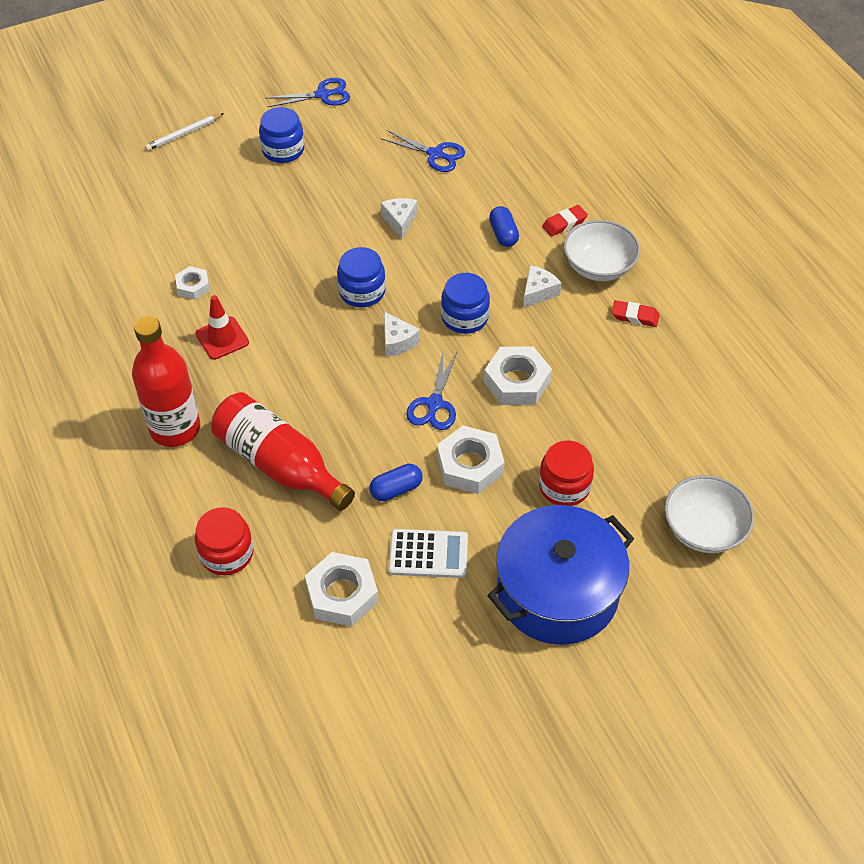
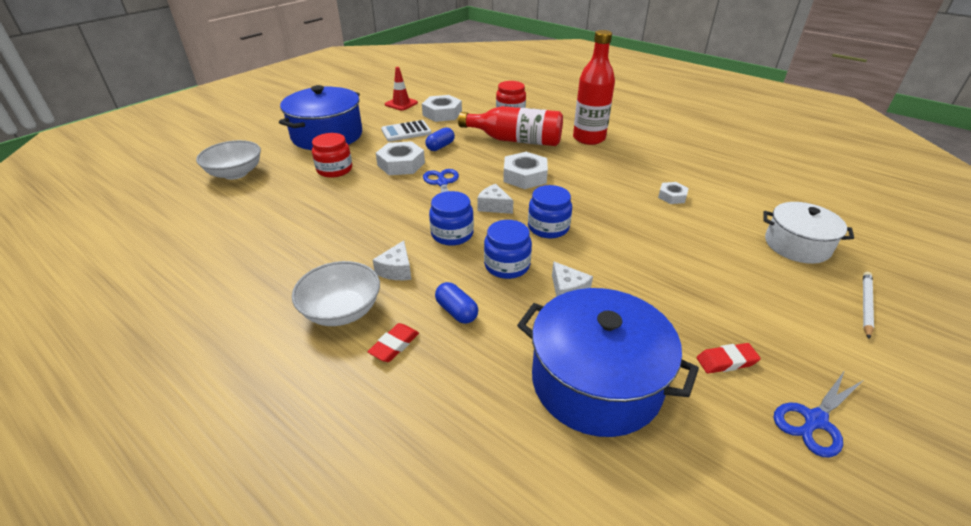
camera: 155 degrees right, 15 degrees down
red traffic cone [196,295,249,360] -> red traffic cone moved to [385,67,418,111]
blue jar [259,107,304,163] -> blue jar moved to [484,220,532,279]
blue scissors [381,130,465,172] -> blue pot [517,288,699,437]
white nut [484,346,552,405] -> white nut moved to [503,152,548,189]
red eraser [612,300,659,327] -> red eraser moved to [697,343,761,374]
none -> white pot [763,202,854,264]

